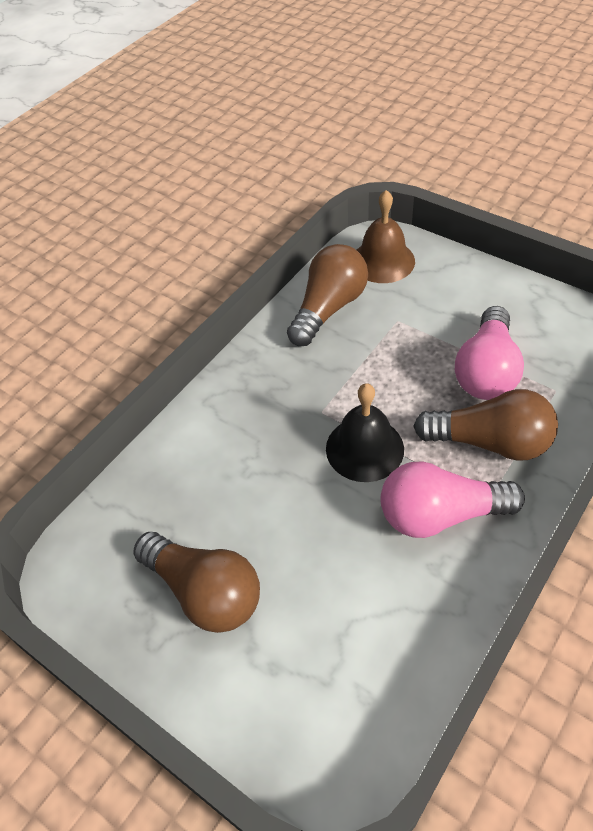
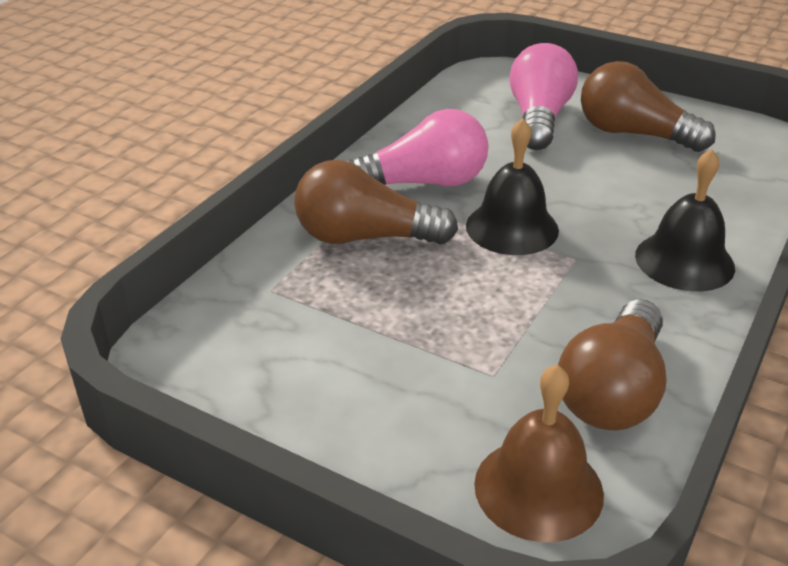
camera: 170 degrees right, 15 degrees down
pink light bulb [455,306,524,400] -> pink light bulb moved to [509,43,578,150]
none -> black bell [635,149,735,292]

